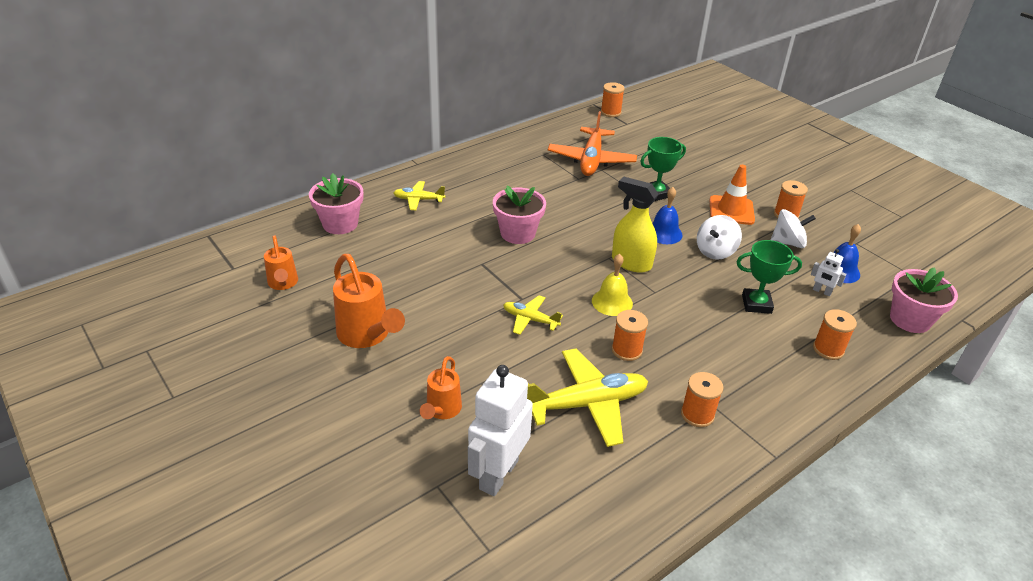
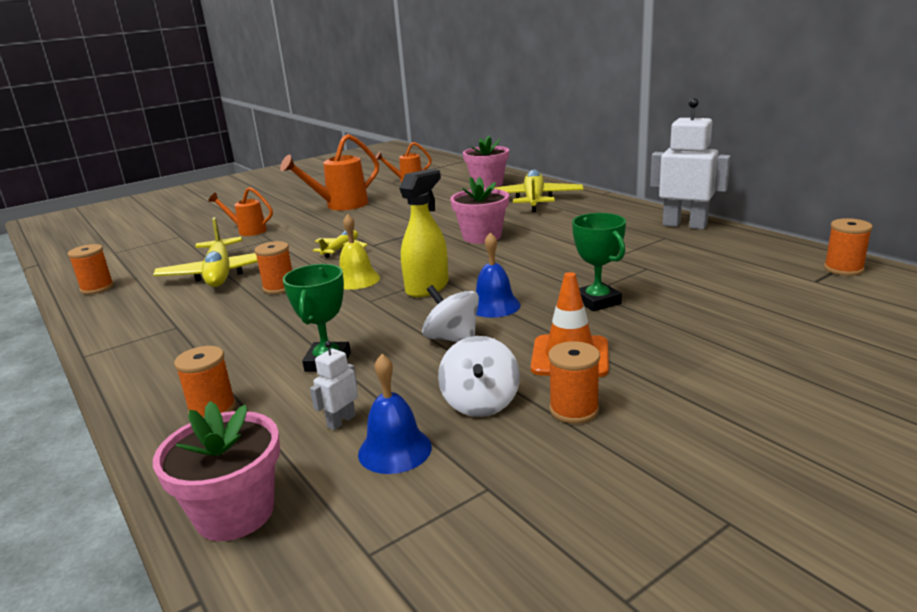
camera: 95 degrees right, 15 degrees down
yellow plane [393,181,445,210] -> yellow plane [494,169,584,212], size x1.87
white robot [468,365,533,496] -> white robot moved to [650,98,731,229]
orange plane [548,111,637,176] -> none
orange spool [681,372,723,427] -> orange spool moved to [68,244,114,294]

